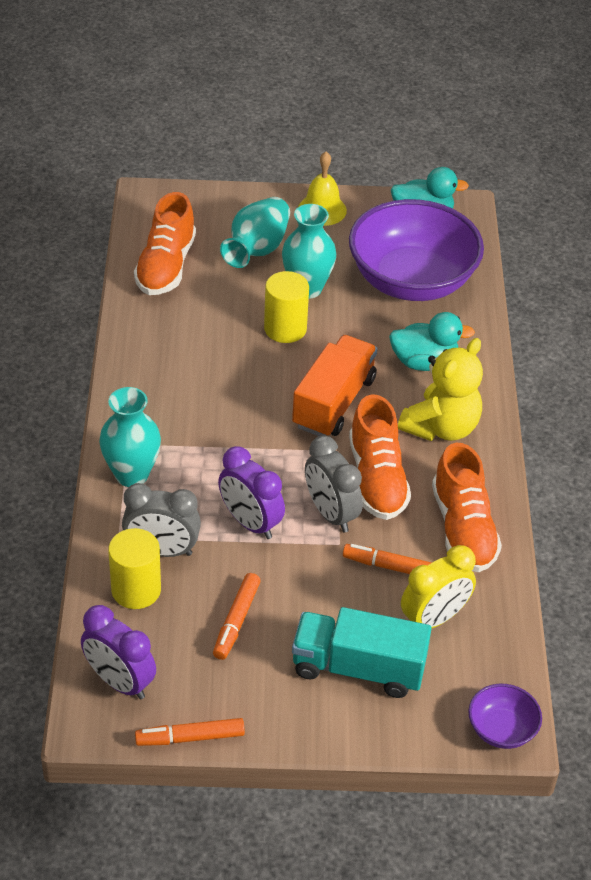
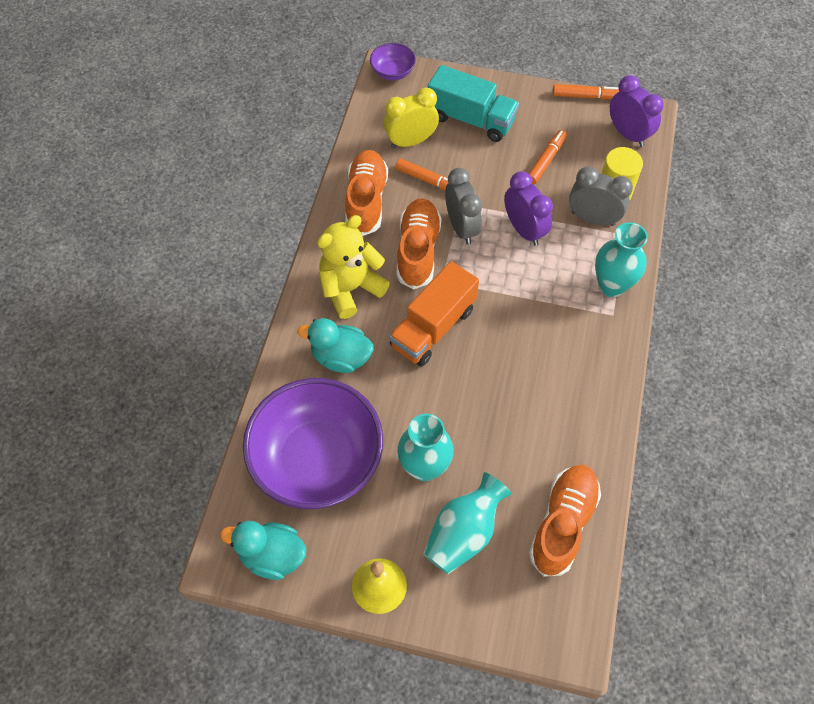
camera: 165 degrees left, 15 degrees up
yellow cylinder [264,271,309,343] -> none

